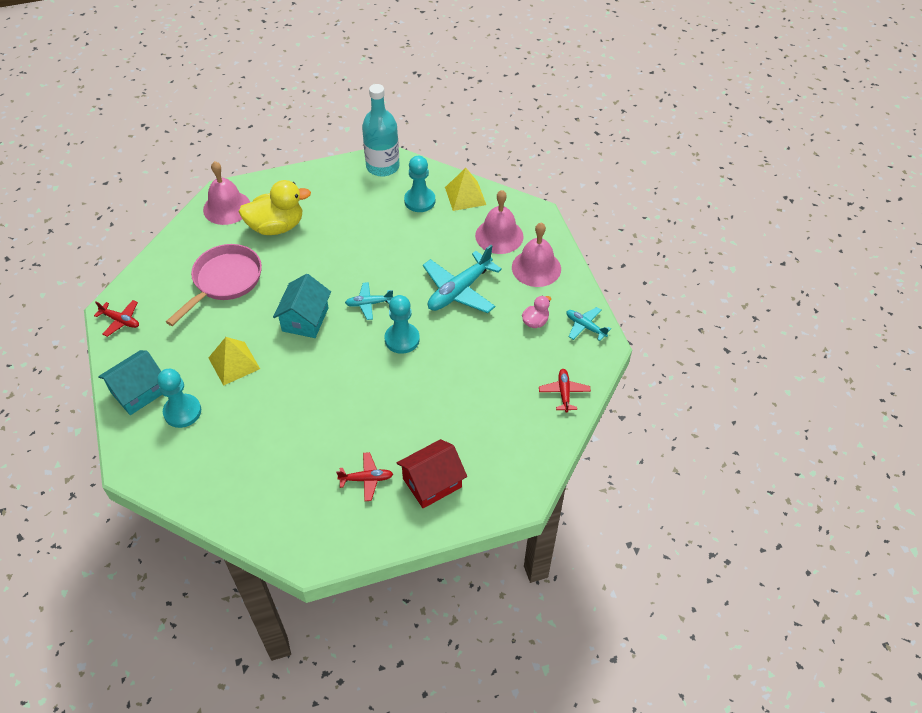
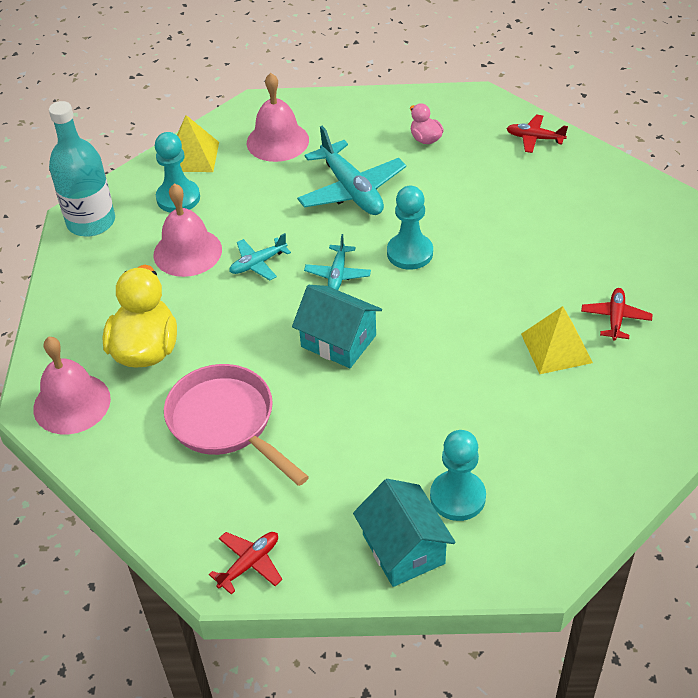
camera: 70 degrees left, 5 degrees down
yellow pyramid [209,337,260,386] -> yellow pyramid moved to [521,306,593,374]
red house [397,439,467,508] -> none
pink bell [512,223,561,287] -> pink bell moved to [153,183,222,277]
turquoise plane [566,307,611,341] -> turquoise plane moved to [229,233,291,280]

